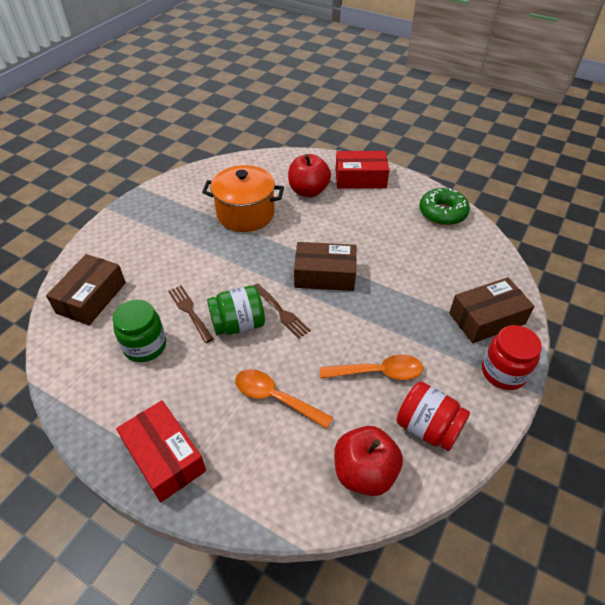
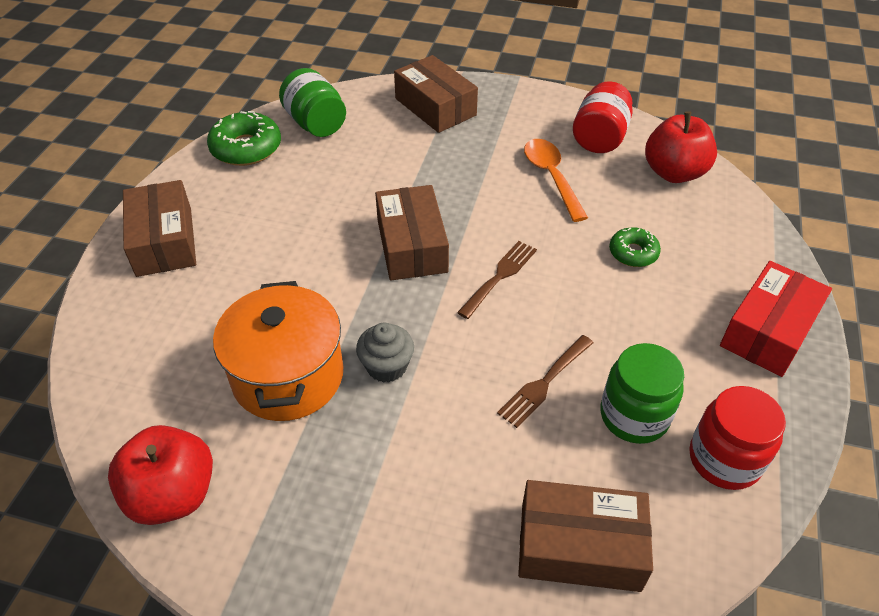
camera: 105 degrees left, 0 degrees up
green jar [207,285,265,335] -> green jar moved to [279,68,346,137]
orange spoon [235,369,333,429] -> green donut [609,227,661,267]
red apple [288,154,331,197] -> red apple moved to [108,425,213,525]
red box [336,151,389,189] -> brown box [123,180,196,277]
red jar [482,325,542,390] -> red jar moved to [689,386,786,490]
none -> grey cupcake [356,323,414,383]

